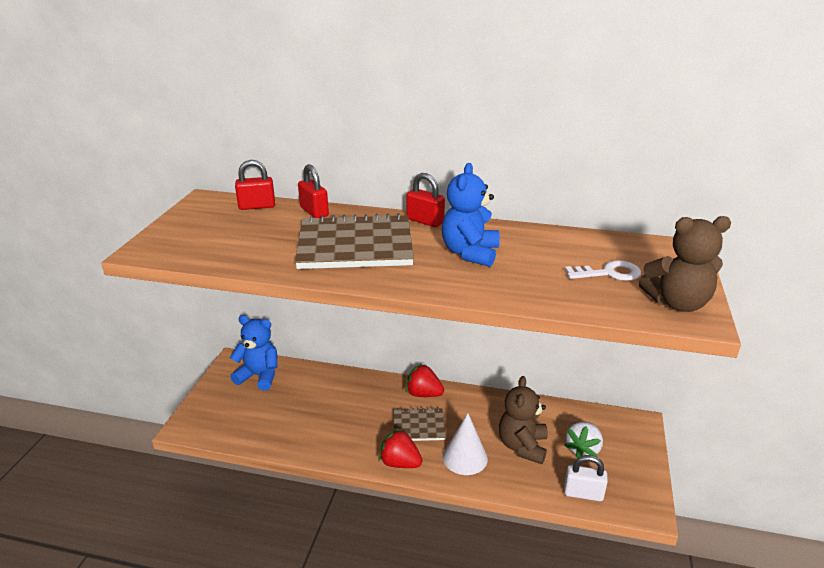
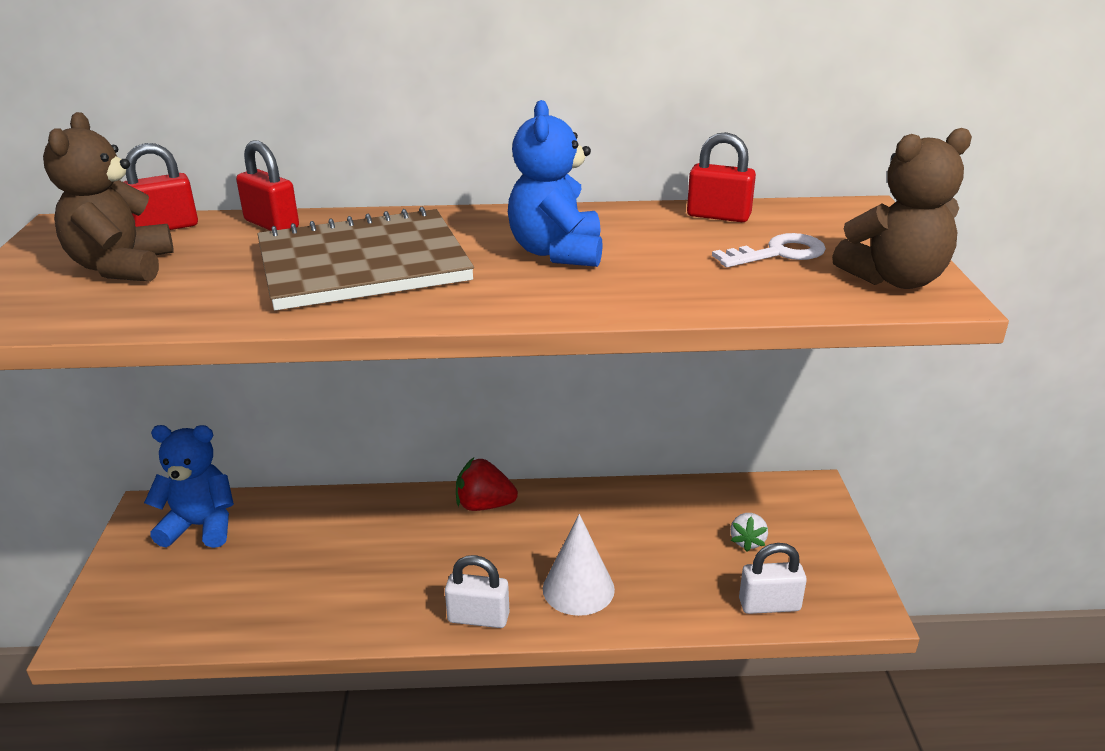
camera: 15 degrees left, 0 degrees up
red strawberry [379,428,422,468] -> white padlock [445,555,510,628]
brown notebook [393,407,446,441] -> none
red padlock [406,173,445,227] -> red padlock moved to [687,132,756,222]
brown teddy bear [499,376,548,464] -> brown teddy bear moved to [43,112,174,282]
white strawberry [564,421,603,458] -> white strawberry [730,513,768,552], size x0.67

